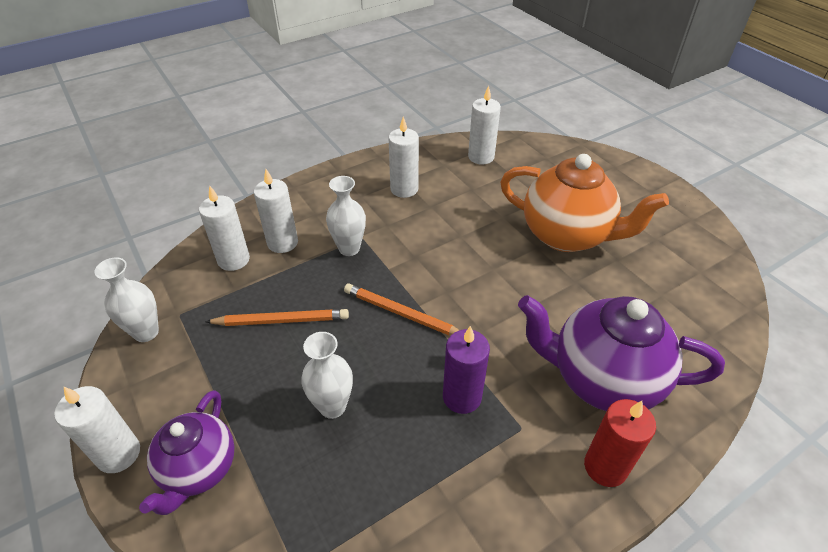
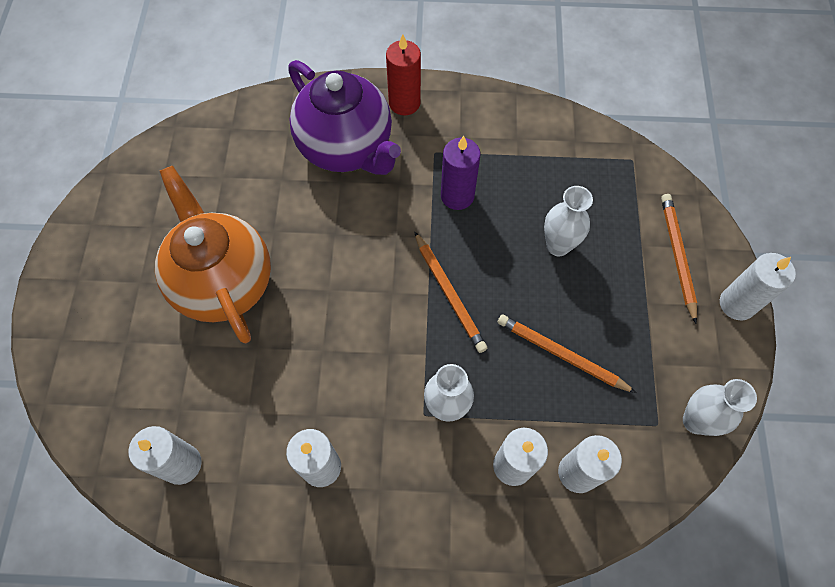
camera: 145 degrees left, 20 degrees up
purple teapot [139,390,235,515] -> orange pencil [661,194,697,324]

